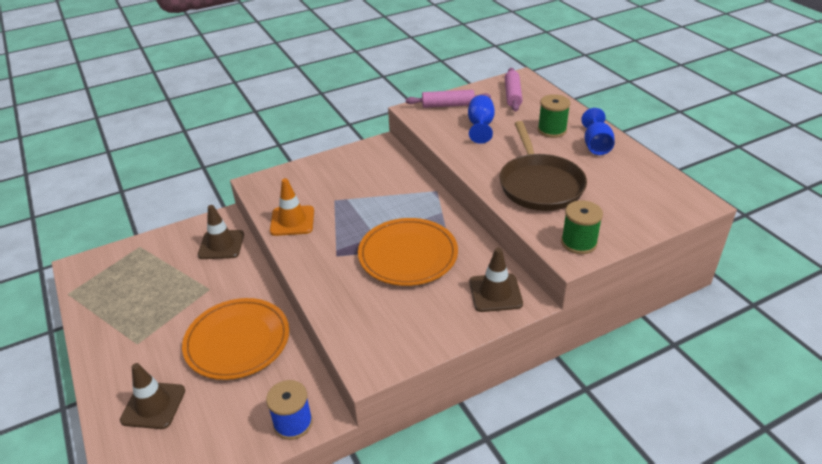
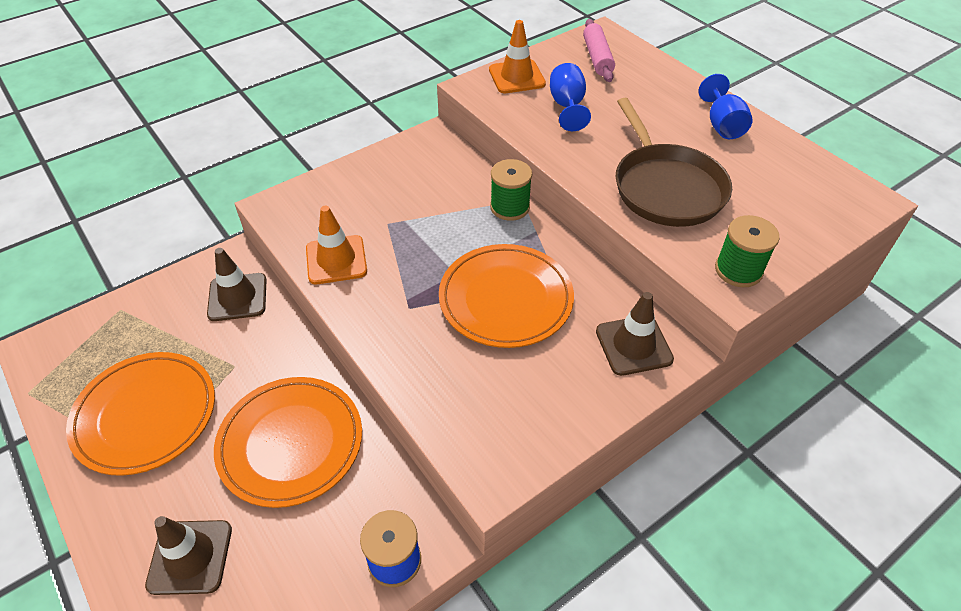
camera: 10 degrees left, 10 degrees up
pink rolling pin [406,90,491,108] -> orange traffic cone [489,20,546,93]
green spool [538,94,570,138] -> green spool moved to [490,159,532,221]
none -> orange plate [66,352,215,476]

